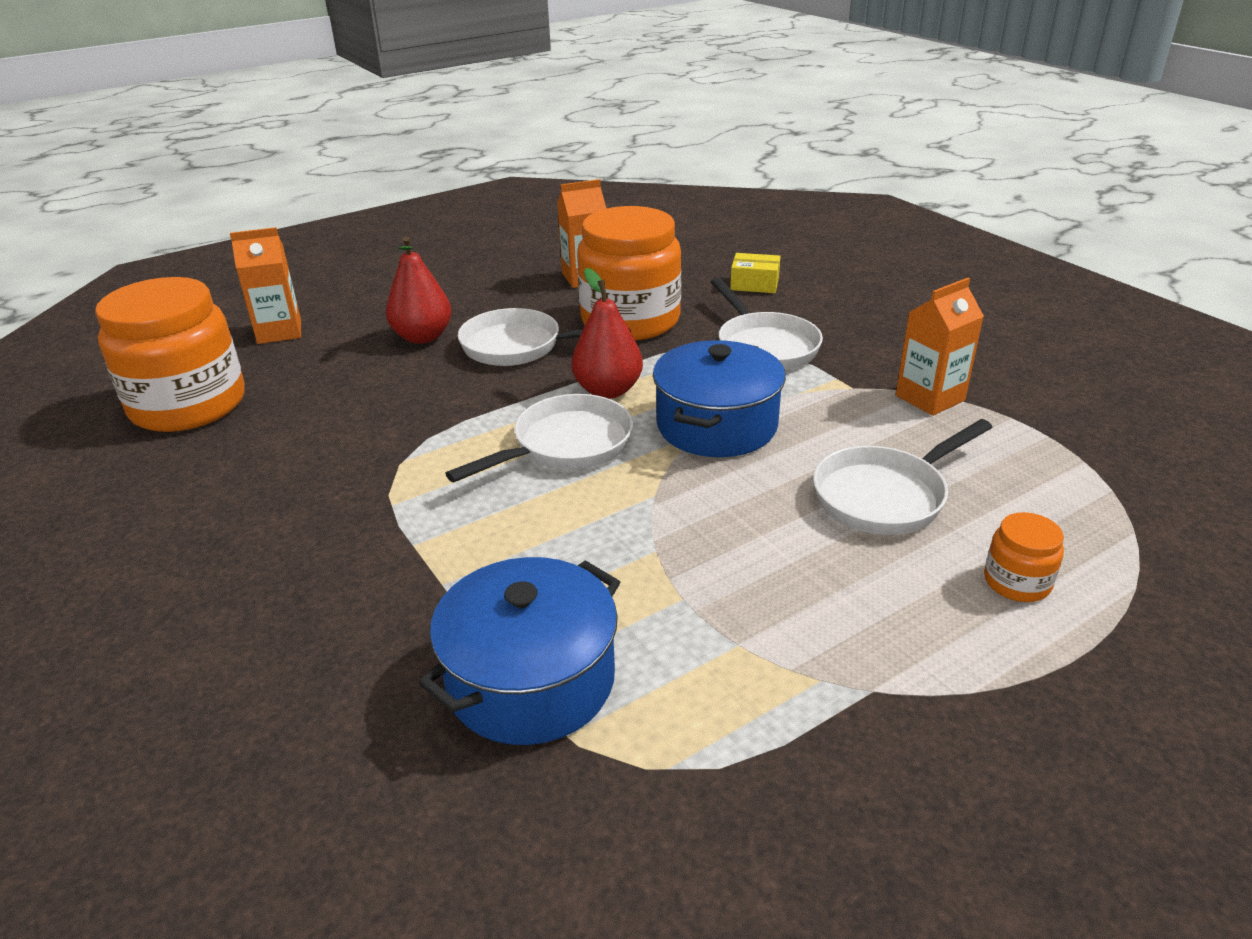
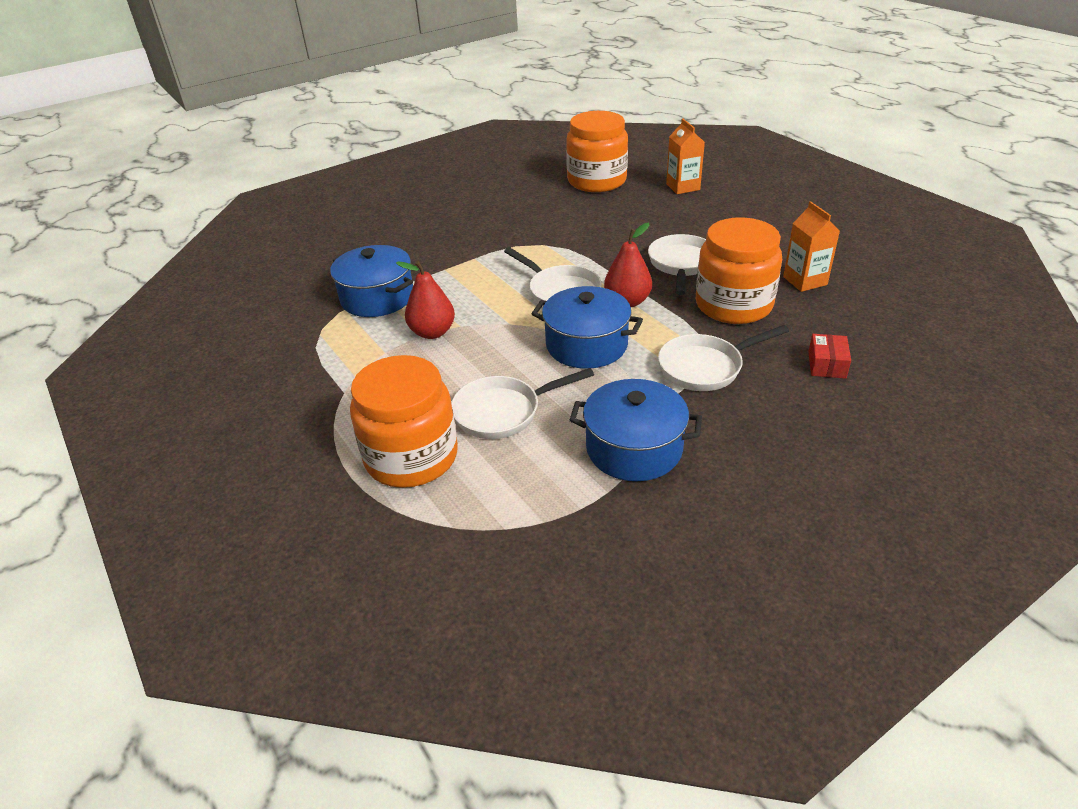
camera: 90 degrees right, 5 degrees up
red pear [386,237,452,344] -> red pear moved to [396,260,455,339]
yellow box [730,253,780,293] -> red box [808,334,851,379]
white pan [813,419,993,535] -> white pan turned 75 degrees counterclockwise [451,368,594,439]
orange carton [896,278,984,416] -> blue pot [570,379,702,481]
orange jar [984,512,1064,602] -> orange jar [350,355,458,488], size x2.31

